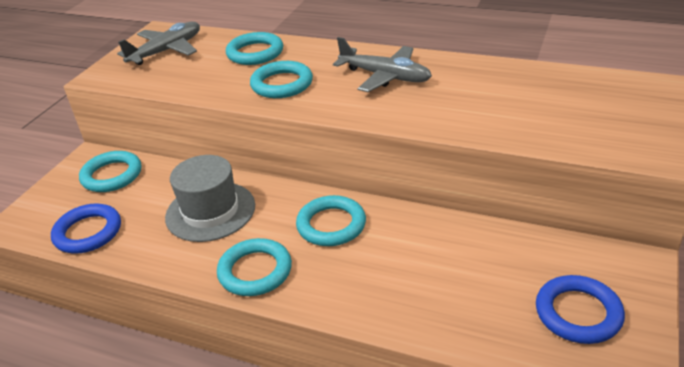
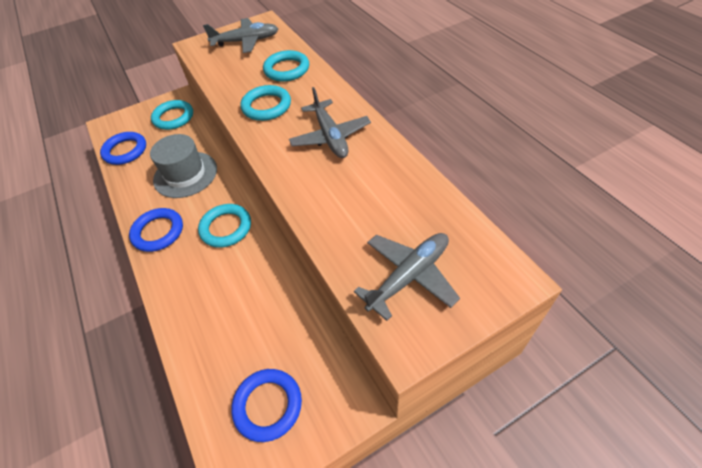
camera: 40 degrees right, 15 degrees up
turquoise ring [217,238,292,296] -> blue ring [129,208,183,252]
none -> grey plane [354,233,460,321]

